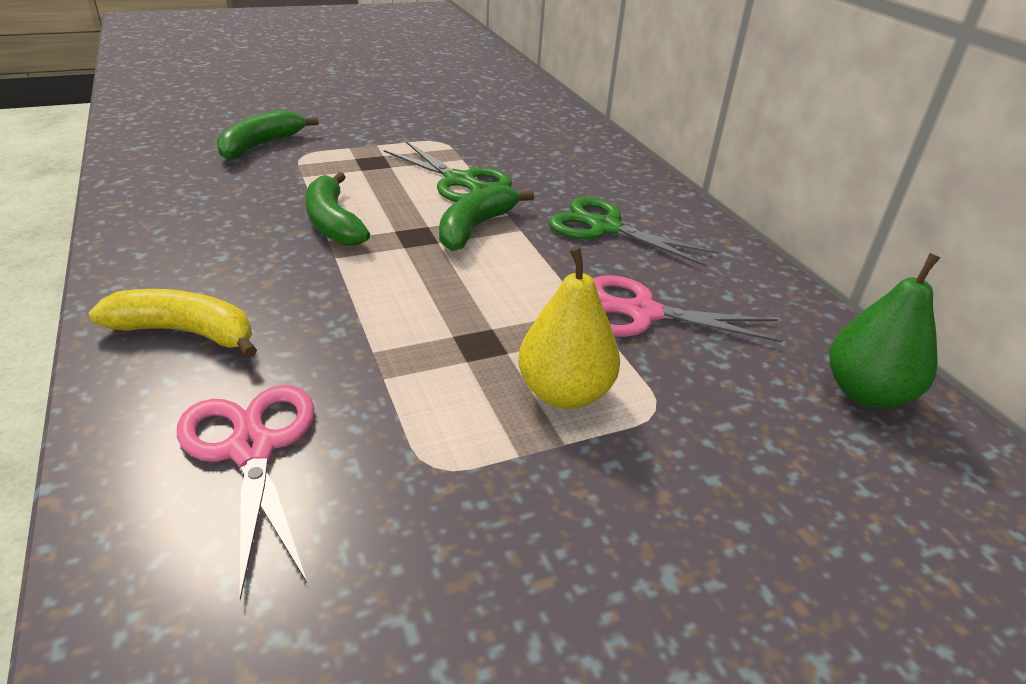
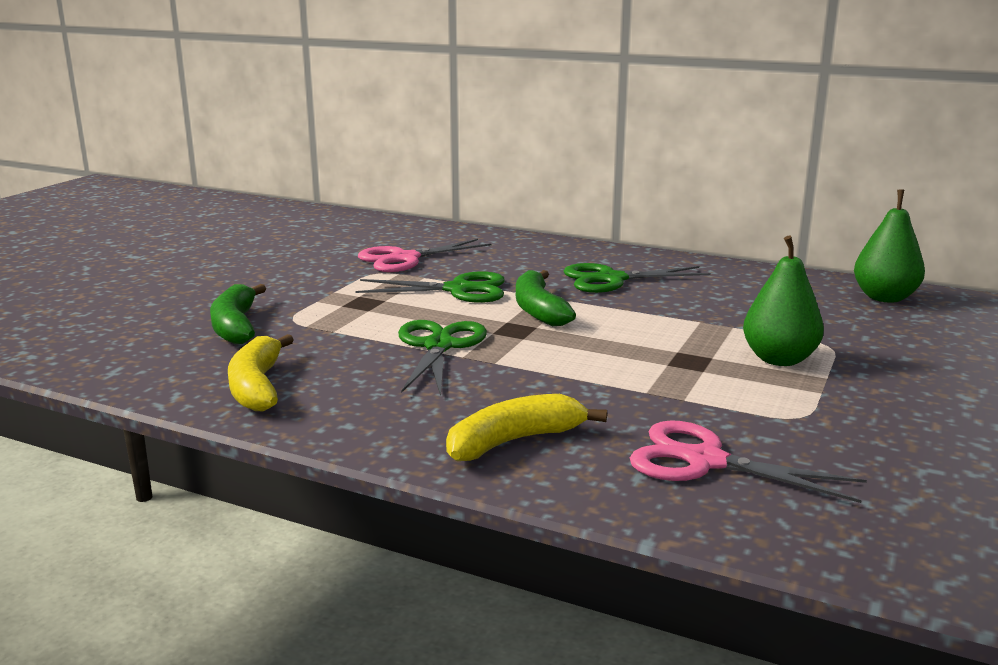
camera: 40 degrees left, 15 degrees down
green banana [305,172,370,246] -> green scissors [398,320,487,396]
yellow pear [518,247,620,409] -> green pear [743,235,824,366]
pink scissors [593,275,782,343] -> pink scissors moved to [358,239,492,272]
none -> yellow banana [228,334,294,411]

